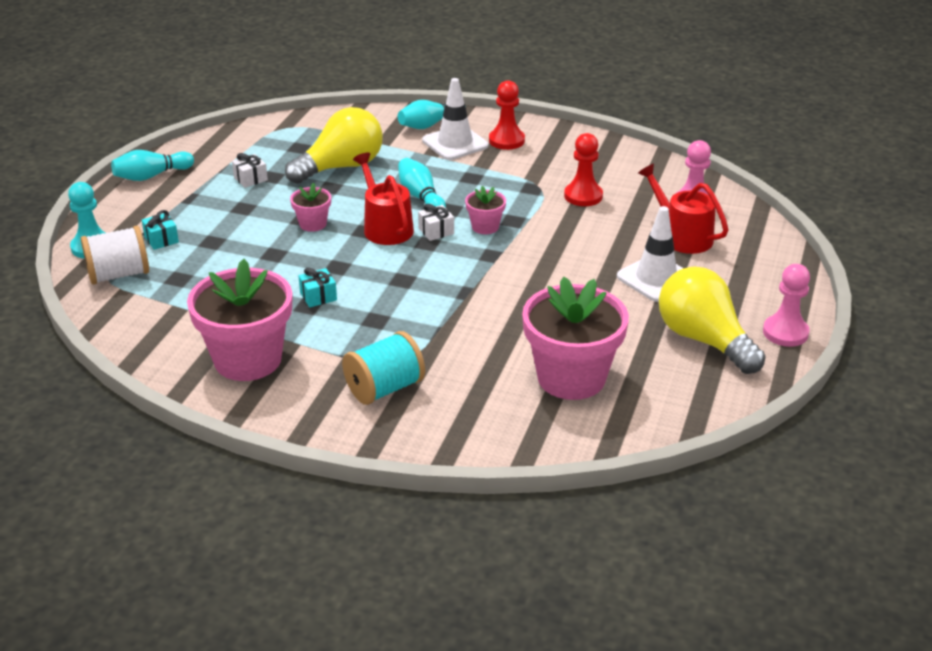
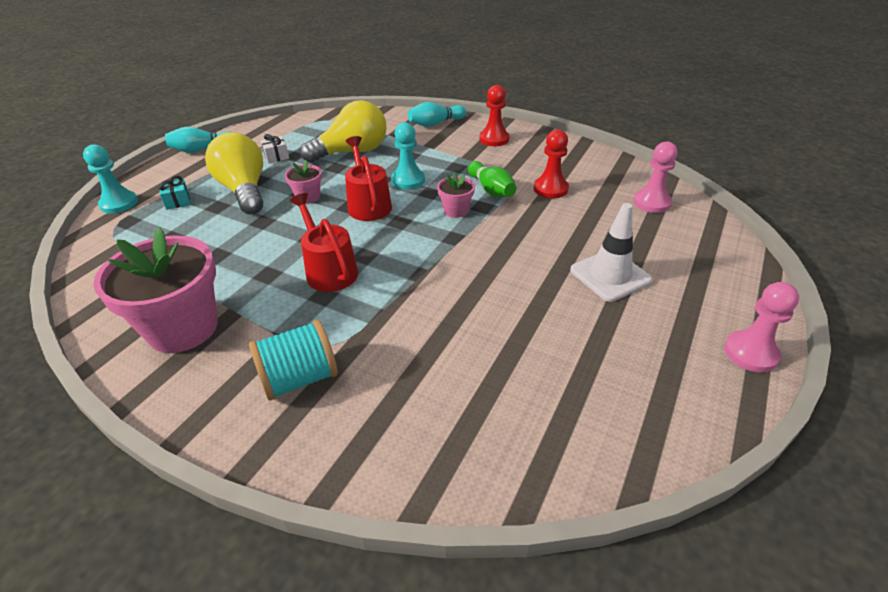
camera: 10 degrees right, 5 degrees up
white spool [81,226,149,285] -> none
turquoise gift [299,267,337,308] -> none
turquoise bowling pin [398,158,446,208] -> turquoise pawn [391,122,425,190]
white gift [418,204,454,241] -> none
white traffic cone [422,78,488,160] -> none
pink flower pot [522,277,629,400] -> none
red watering can [638,163,729,254] -> red watering can moved to [290,193,358,292]
yellow light bulb [659,267,766,374] -> yellow light bulb moved to [205,132,263,215]
none -> green bowling pin [468,161,516,197]

